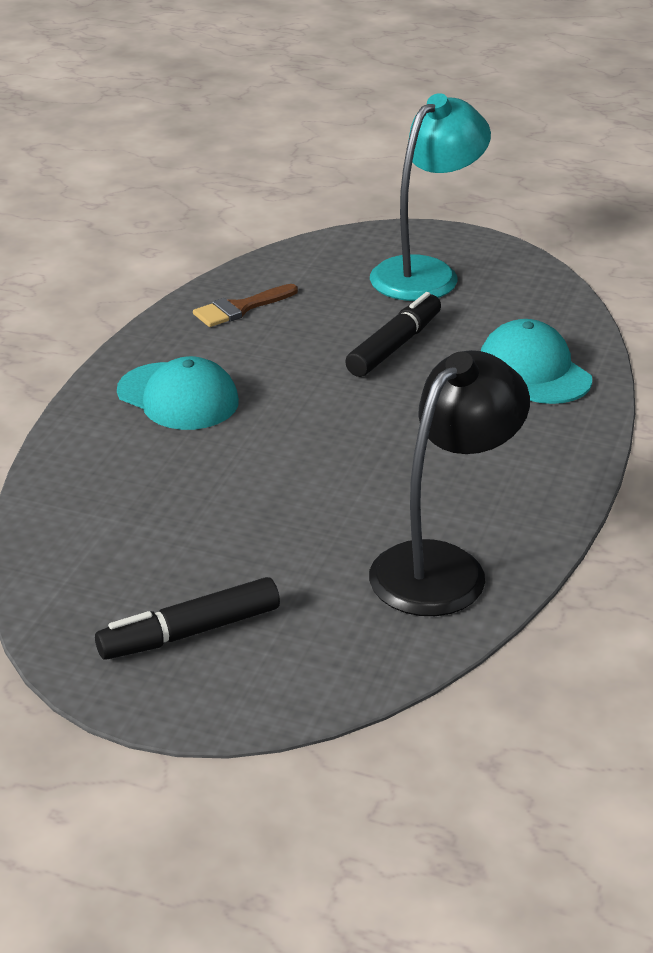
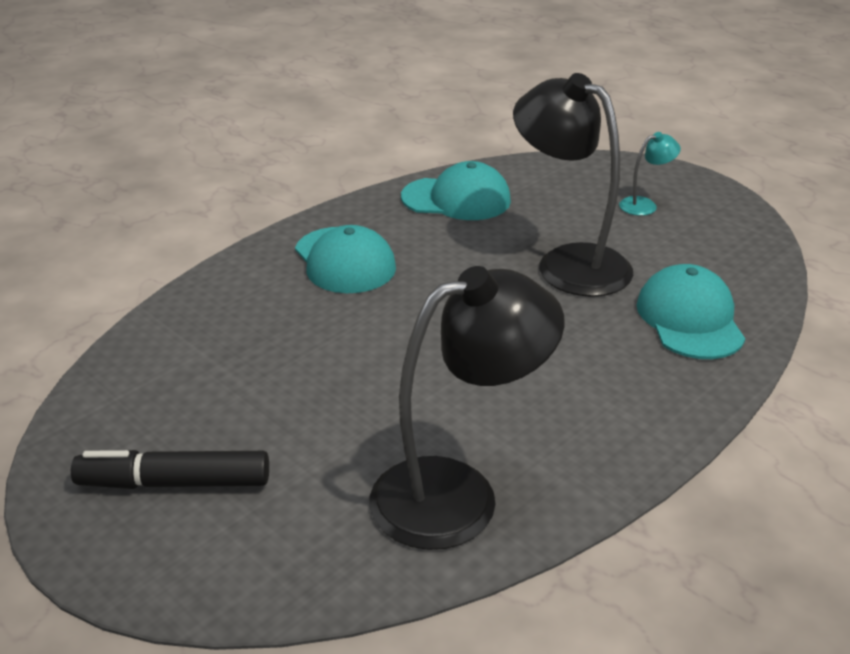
camera: 25 degrees right, 0 degrees up
brown brush [193,284,298,327] -> turquoise cap [401,161,511,220]
black marker [345,292,441,377] -> black lamp [513,73,633,297]
turquoise lamp [370,93,491,301] -> turquoise lamp [619,132,681,216], size x0.44

